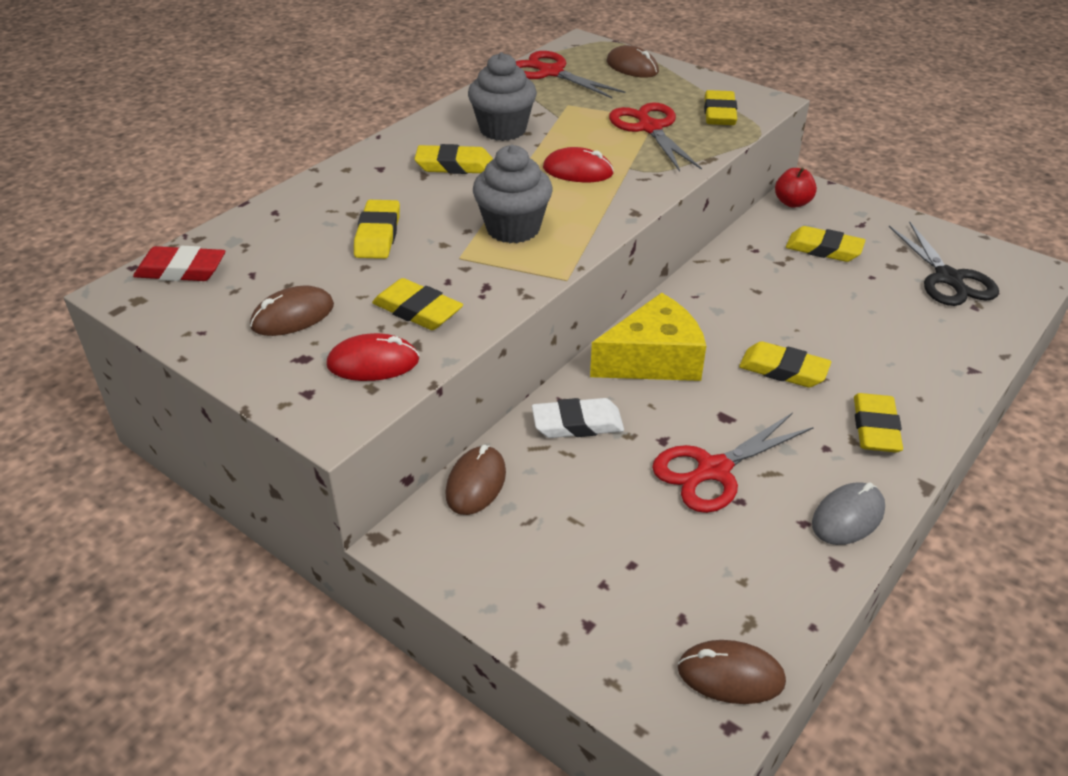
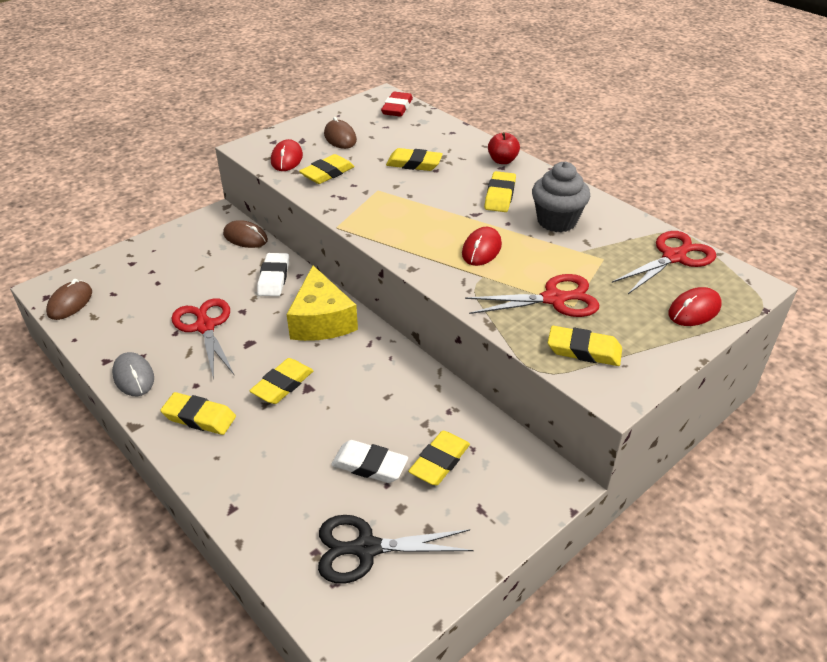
camera: 100 degrees right, 0 degrees up
grey cupcake [473,145,553,243] -> none
brown mouse [606,45,659,78] -> red mouse [668,287,722,326]
red apple [775,168,817,208] -> red apple moved to [488,132,520,164]
none -> white eraser [331,440,408,483]

